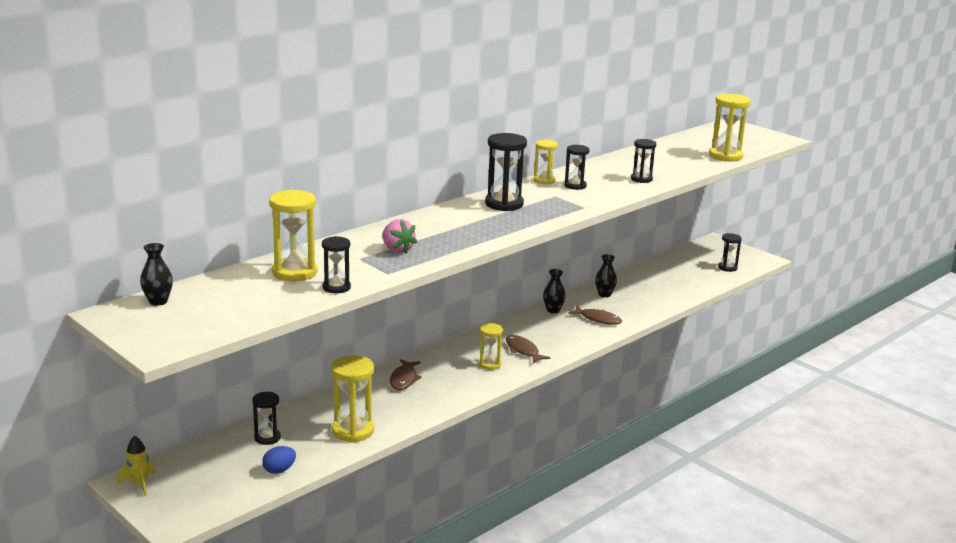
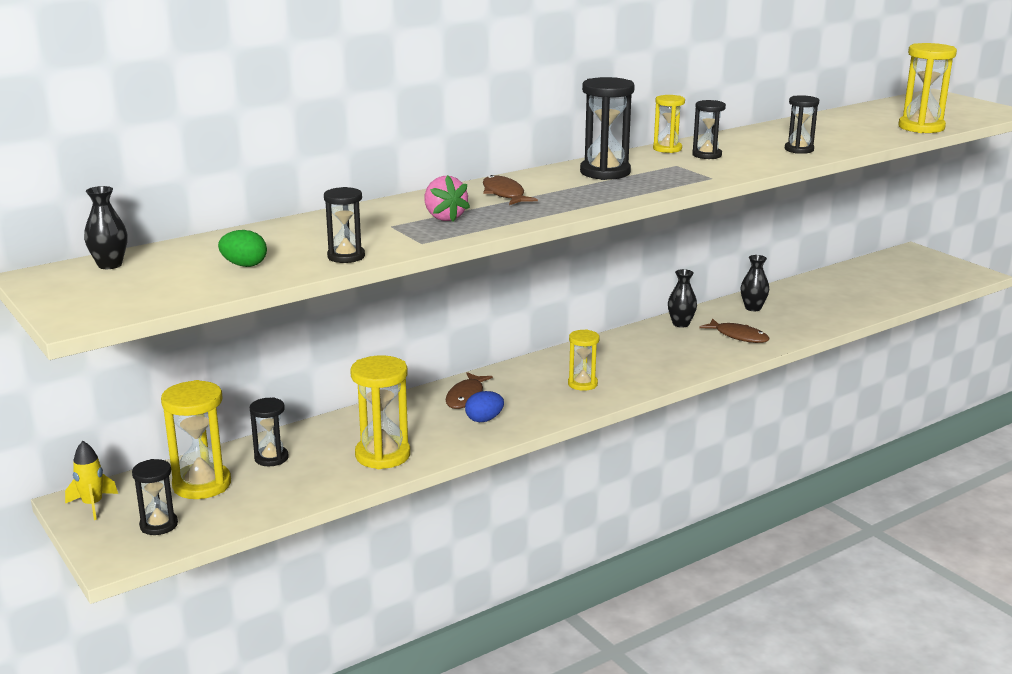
camera: 10 degrees right, 0 degrees up
blue egg [262,446,296,474] -> blue egg moved to [465,391,504,422]
yellow hourglass [269,189,317,281] -> yellow hourglass moved to [161,380,231,499]
brown fish [506,335,550,363] -> brown fish moved to [483,175,538,205]
black hourglass [718,233,742,272] -> black hourglass moved to [132,459,178,535]
none -> green egg [218,230,267,267]

